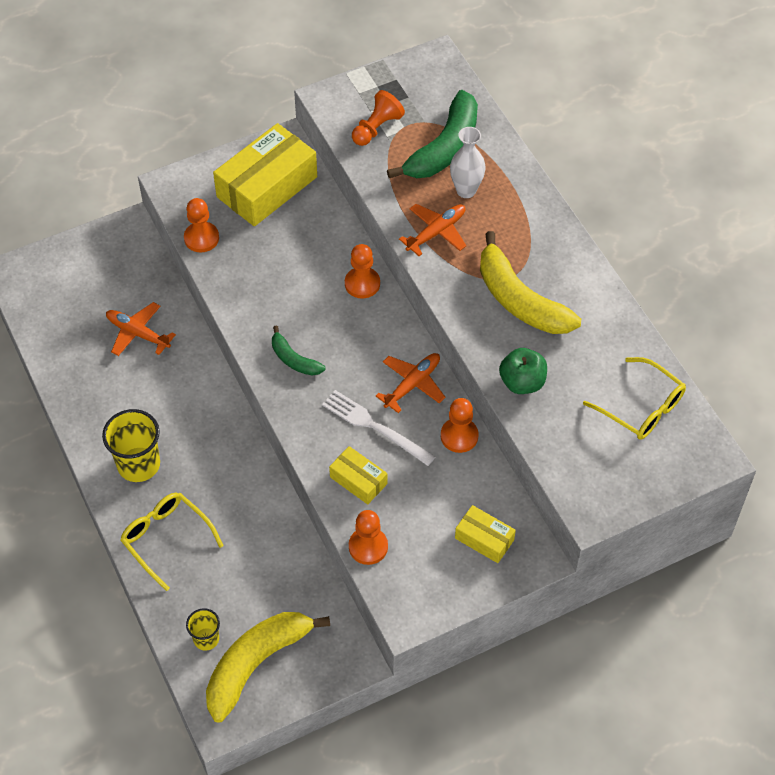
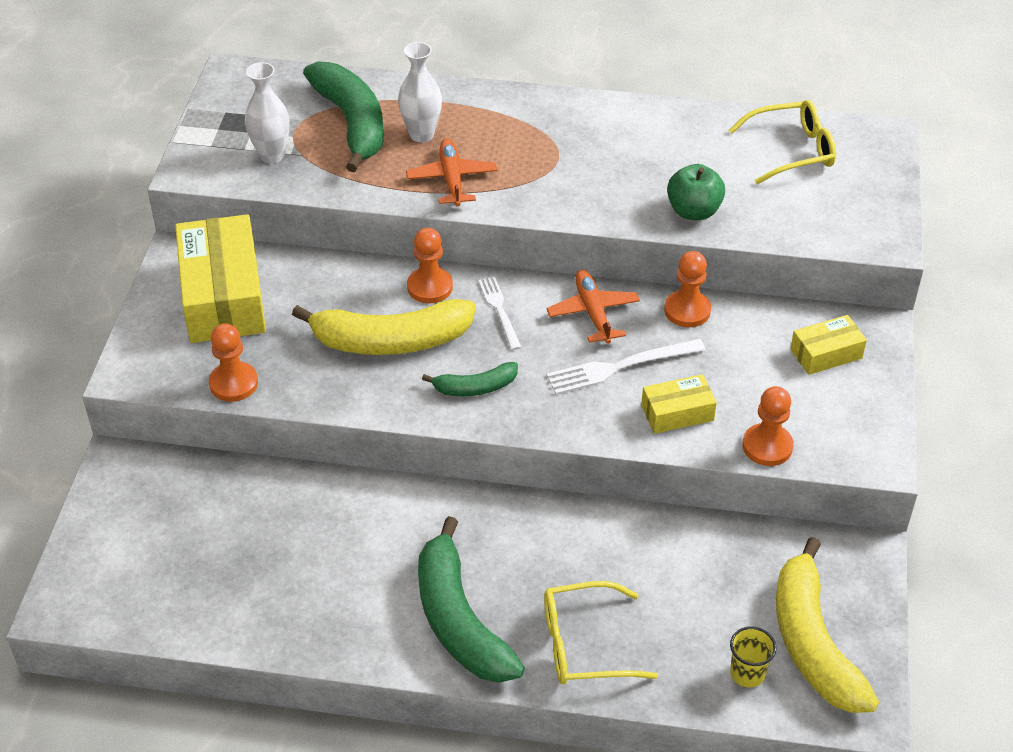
camera: 55 degrees left, 10 degrees down
yellow cup [102,409,160,482] -> green banana [418,516,525,683]
orange plane [106,302,176,356] -> none
orange pawn [352,90,405,146] -> white vase [245,62,290,164]
yellow banana [480,231,581,334] -> yellow banana moved to [292,299,476,355]
none -> white fork [478,277,521,350]

